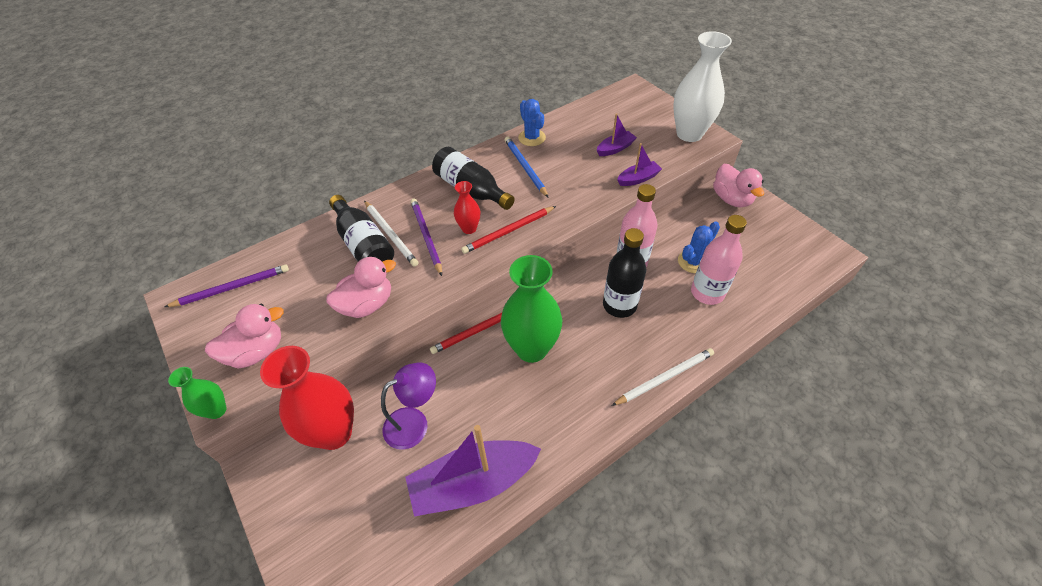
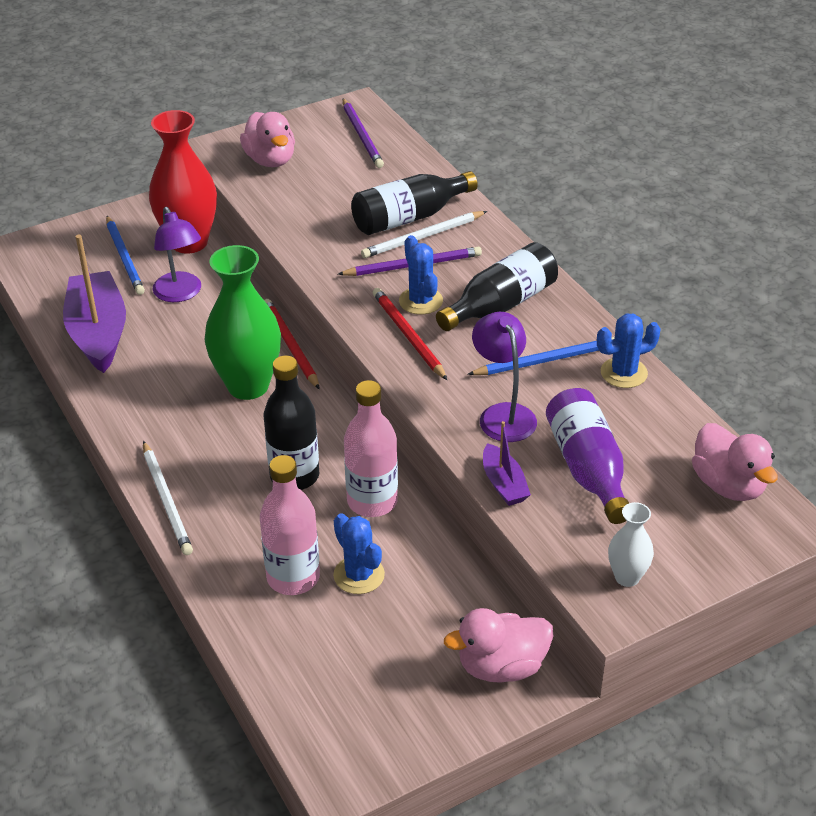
camera: 95 degrees right, 10 degrees down
green vase [168,367,227,419] -> none
pink duck [326,256,396,318] -> pink duck moved to [692,423,778,501]
red vase [454,181,480,234] -> blue cactus [399,235,443,315]
purple boat [597,113,637,156] -> purple bottle [546,388,629,524]
white vase [673,31,732,142] -> white vase [608,502,654,587], size x0.49
none -> blue pencil [106,216,145,295]
none -> purple lamp [472,312,537,442]

